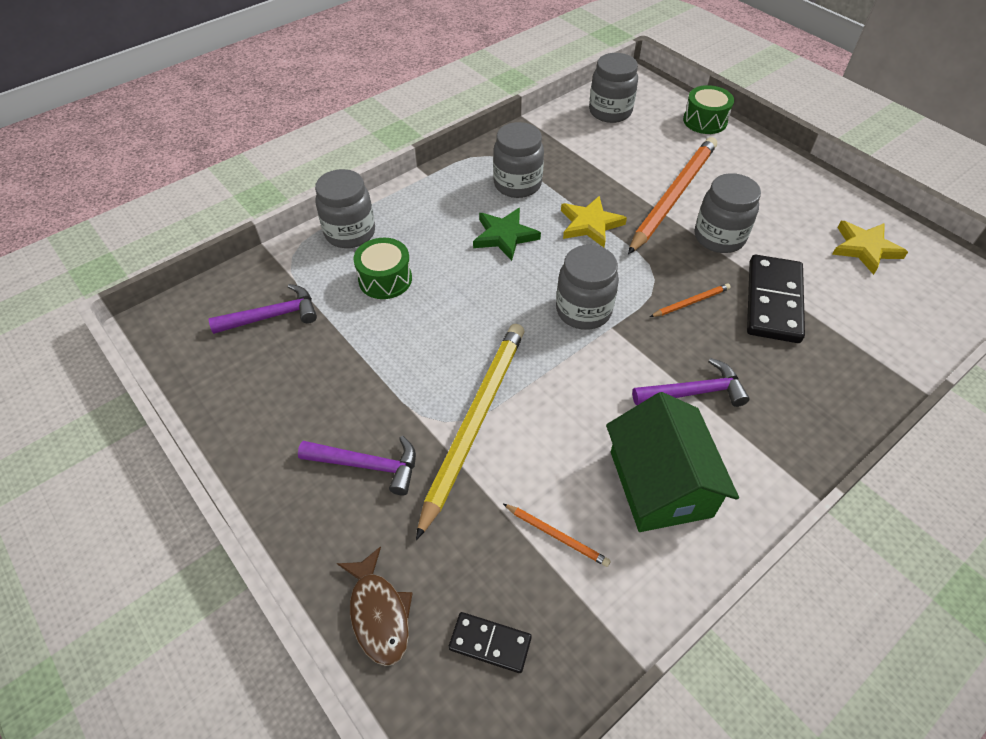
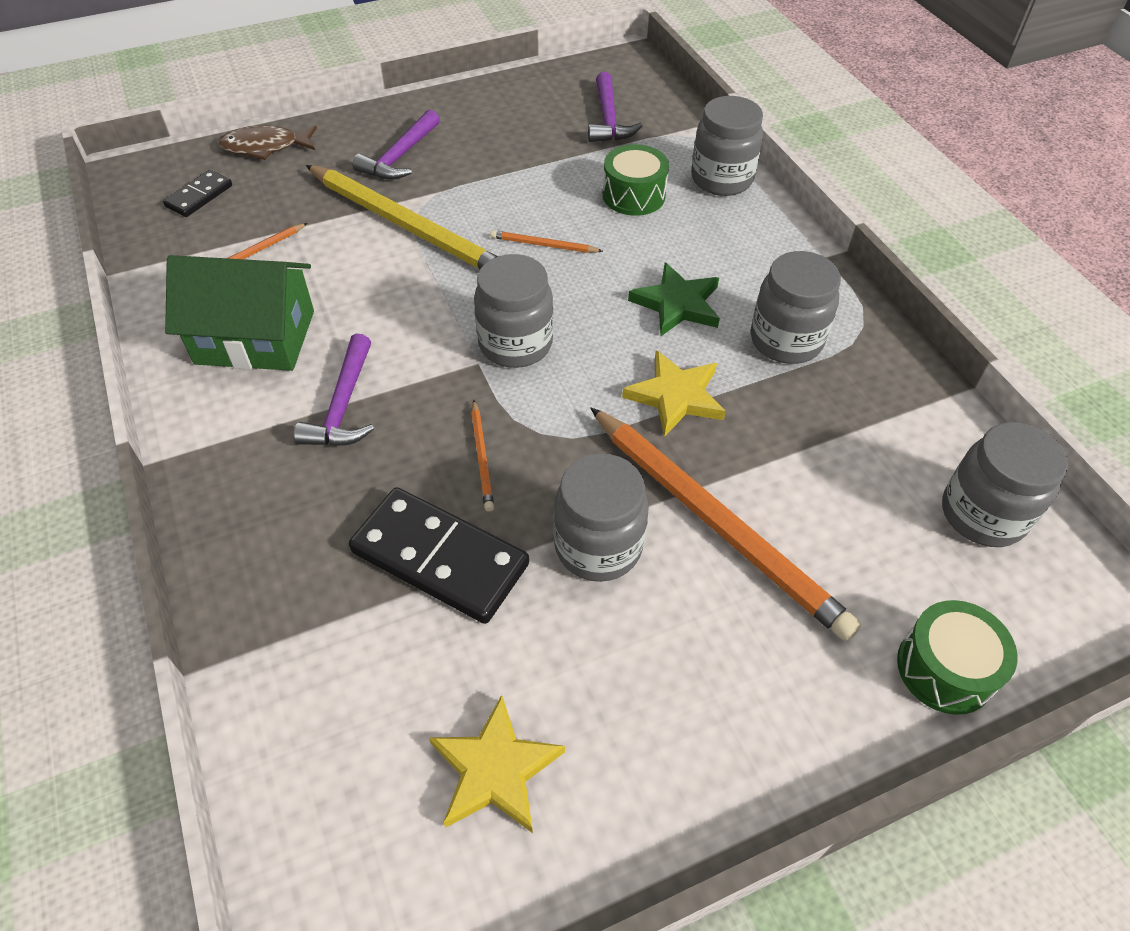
camera: 105 degrees right, 0 degrees up
none -> orange pencil [490,230,603,253]

